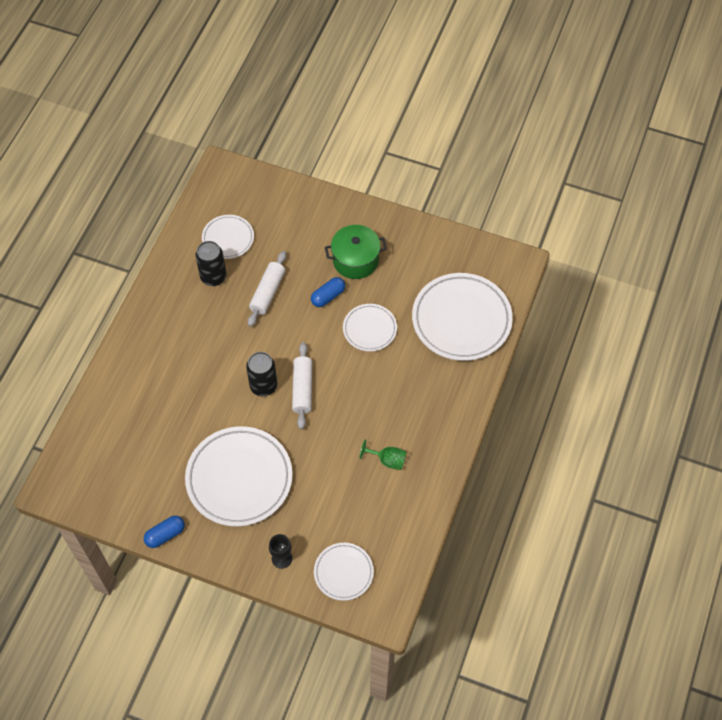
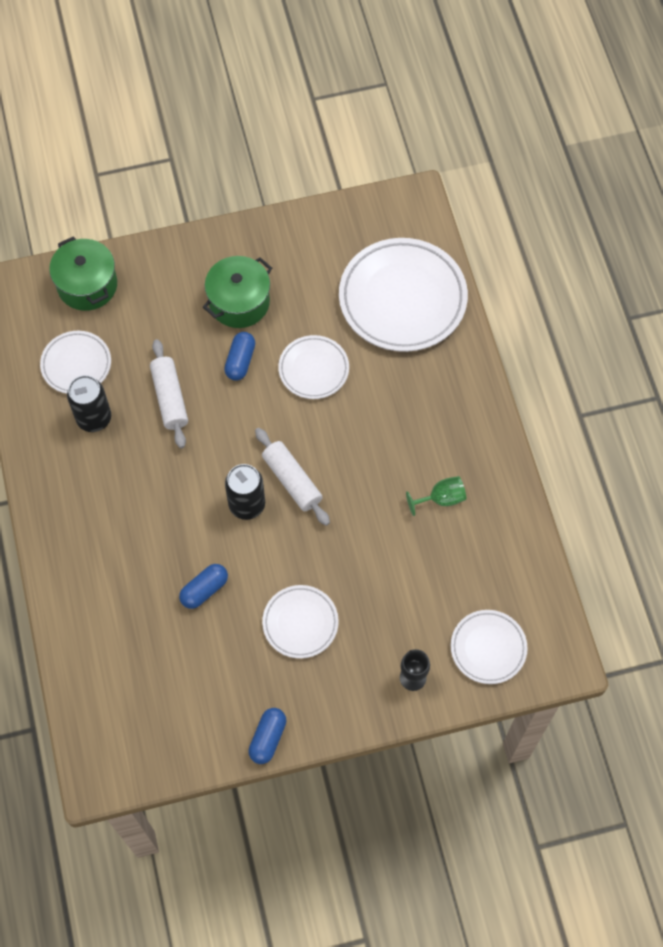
camera: 35 degrees left, 5 degrees up
white plate [185,426,293,527] -> white plate [262,585,339,659], size x0.54
none -> green pot [49,237,117,311]
none -> blue capsule [179,564,228,609]

